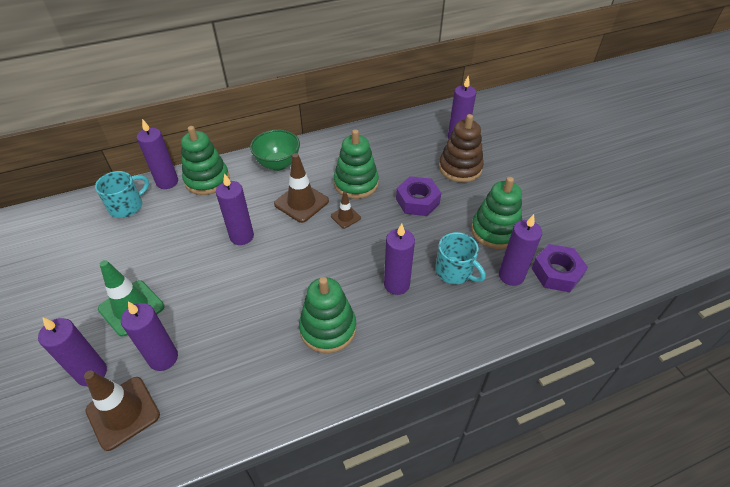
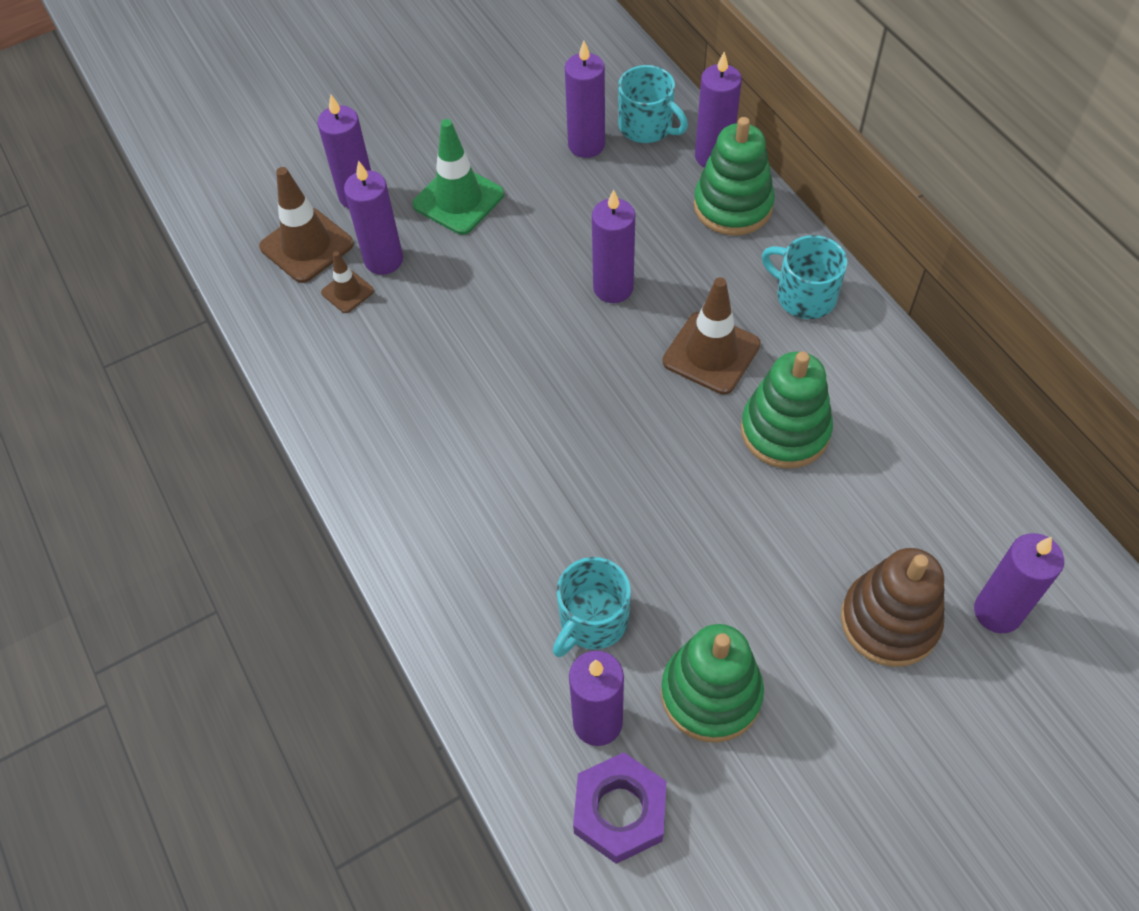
camera: 85 degrees right, 10 degrees up
green bowl [250,130,300,171] -> turquoise mug [761,235,847,319]
green stacking toy [299,277,356,353] -> none
brown traffic cone [331,191,361,228] -> brown traffic cone moved to [321,251,374,313]
purple candle [384,223,415,295] -> purple candle moved to [565,41,605,158]
purple nut [396,176,441,216] -> none

